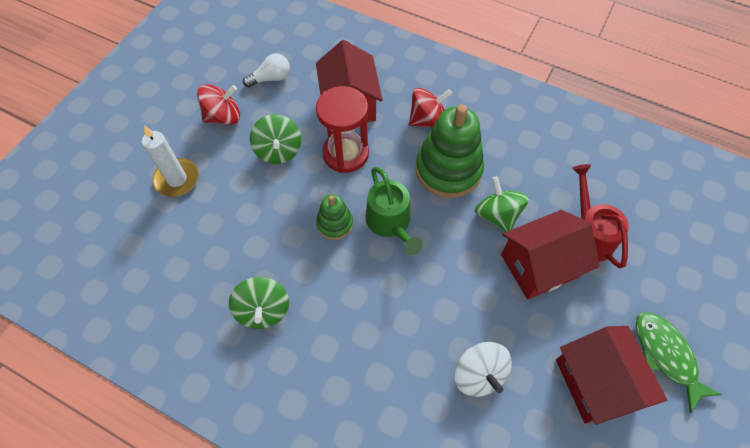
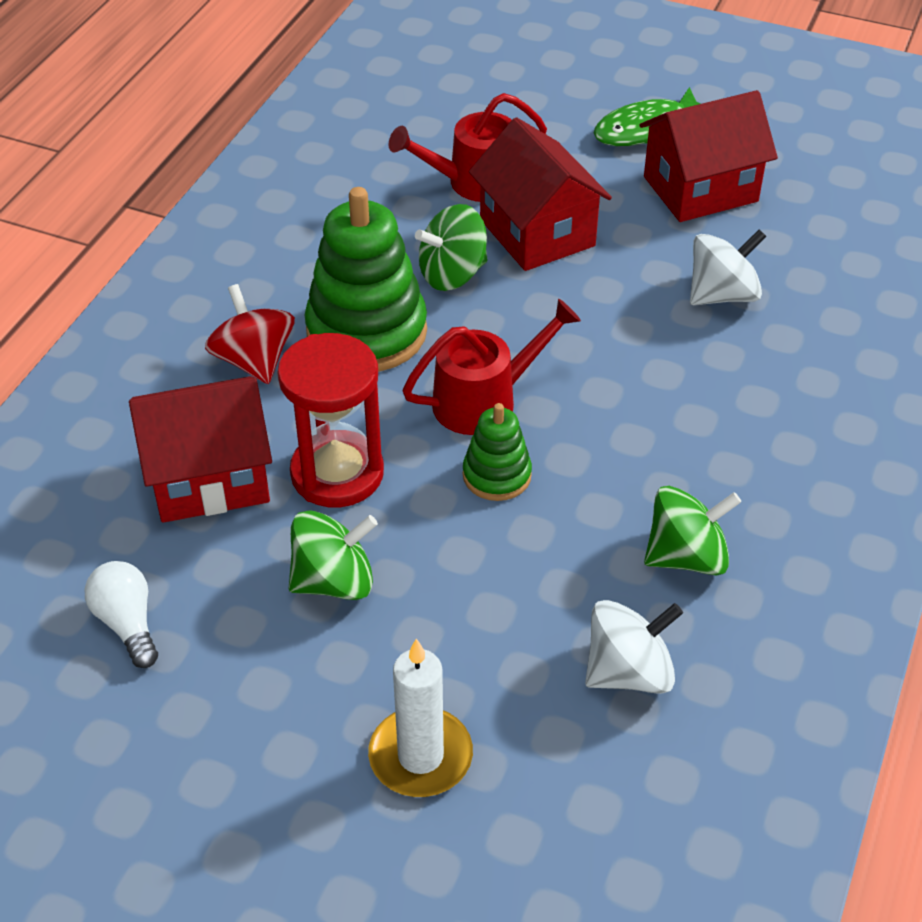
camera: 95 degrees left, 15 degrees down
red spinning top [197,84,240,125] -> none
green watering can [366,167,423,255] -> red watering can [402,299,581,435]
none -> white spinning top [585,600,683,694]

